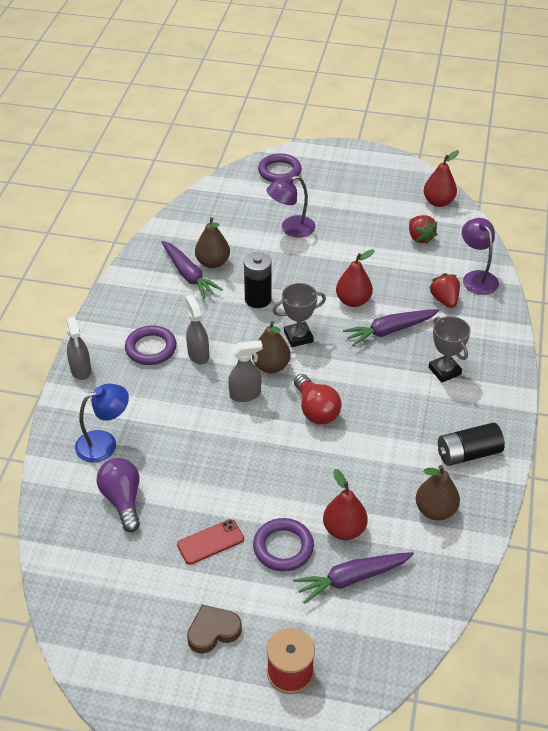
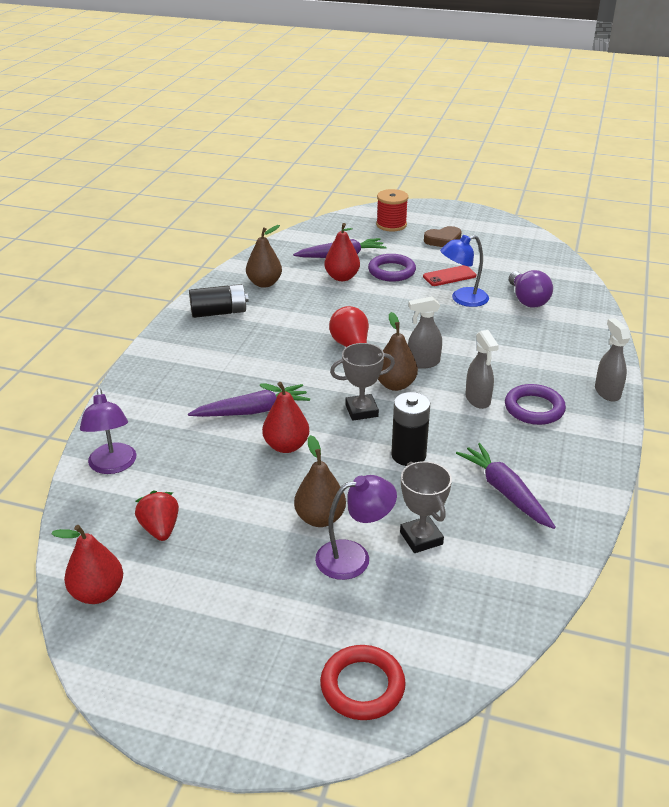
camera: 175 degrees left, 10 degrees down
blue lamp [75,384,129,463] -> blue lamp moved to [440,235,489,307]
brown pear [195,217,230,268] -> brown pear moved to [294,435,346,527]
purple ring [258,153,302,182] -> red ring [320,645,406,720]
red strawberry [429,273,460,308] -> none
grey trophy [429,316,471,383] -> grey trophy moved to [400,461,452,553]

